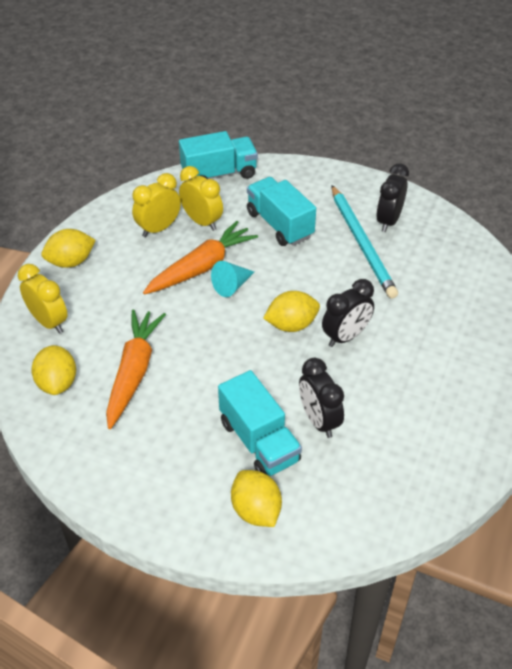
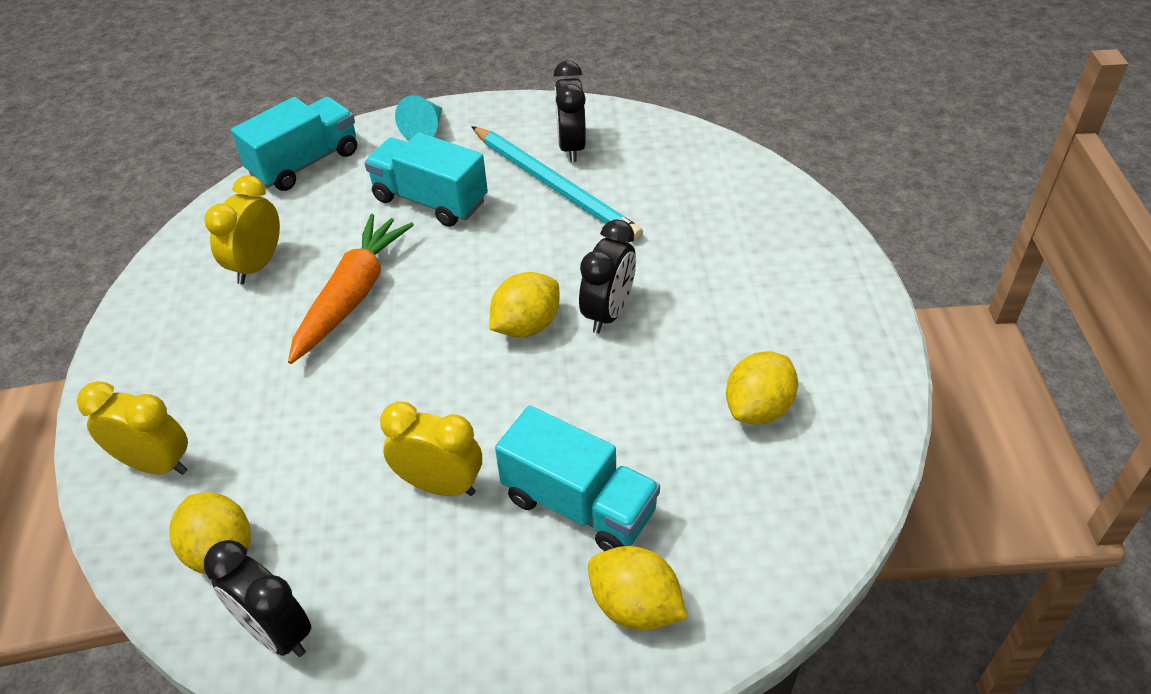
camera: 25 degrees left, 0 degrees up
yellow lemon [42,229,96,268] -> yellow lemon moved to [726,352,798,424]
orange carrot [106,309,166,429] -> none
yellow clock [179,166,223,231] -> yellow clock moved to [380,401,482,496]
turquoise cone [211,261,254,297] -> turquoise cone moved to [395,95,443,140]
black clock [299,358,344,438] -> black clock moved to [204,540,311,657]

